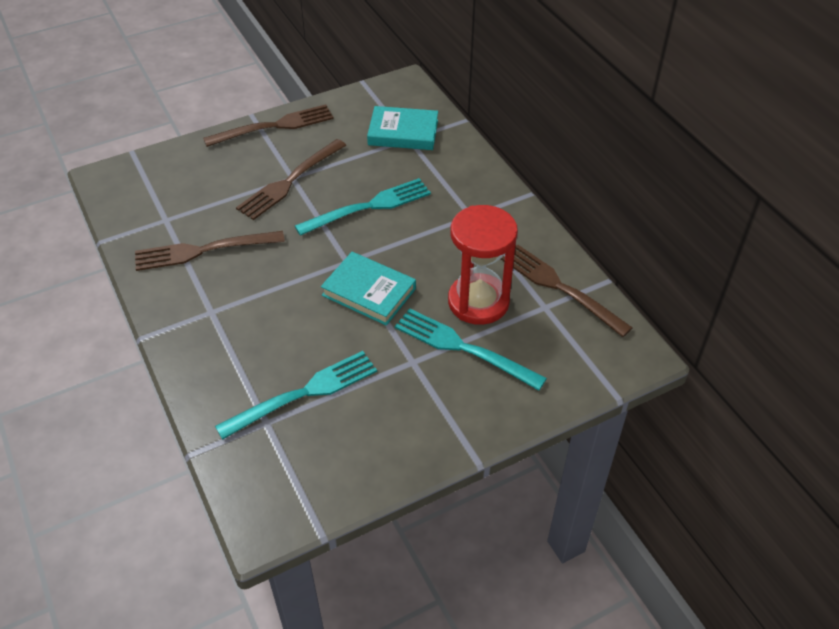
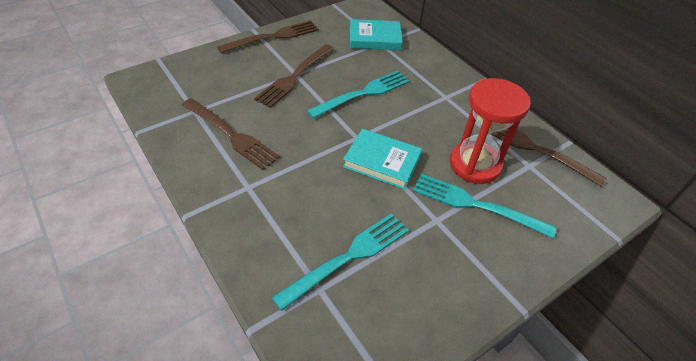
camera: 10 degrees left, 0 degrees up
brown fork [135,231,285,271] -> brown fork turned 120 degrees counterclockwise [182,98,280,170]

